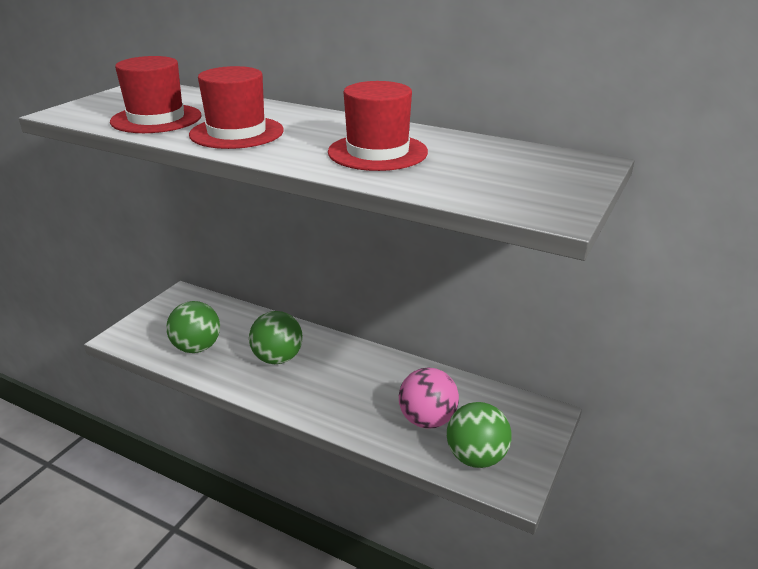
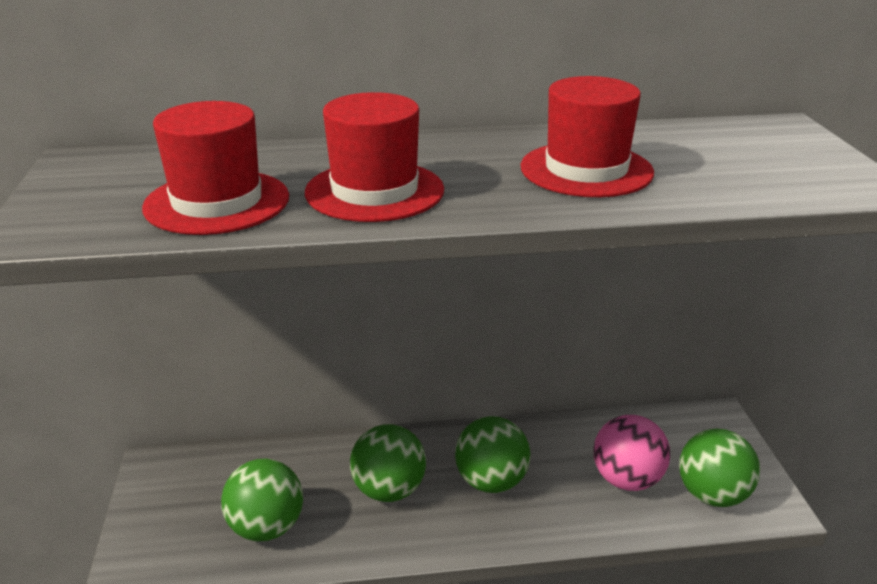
camera: 35 degrees left, 0 degrees up
none -> green ball [455,416,530,493]

